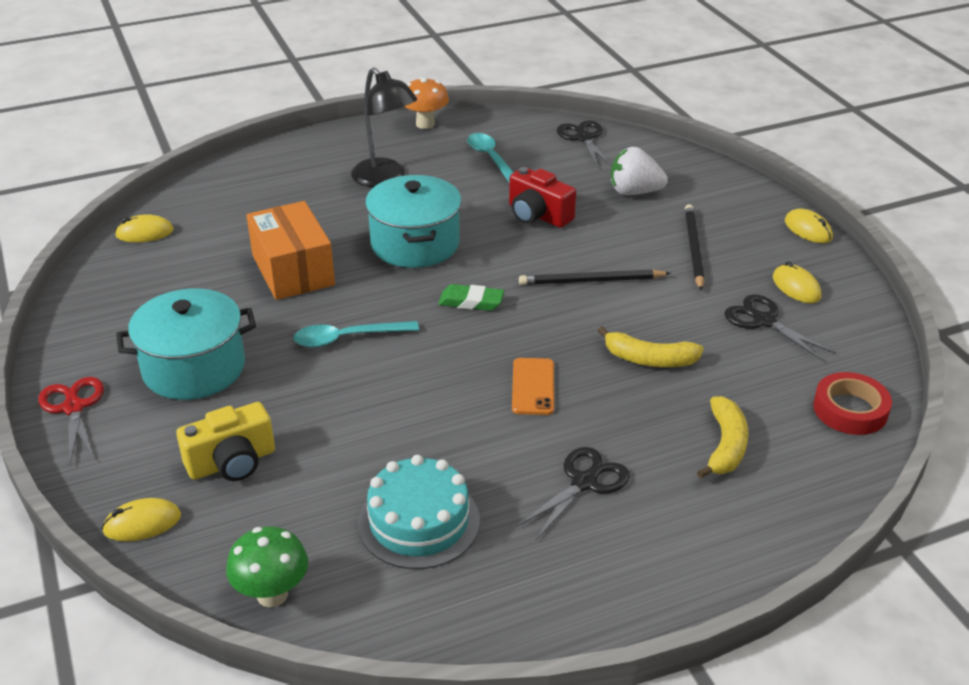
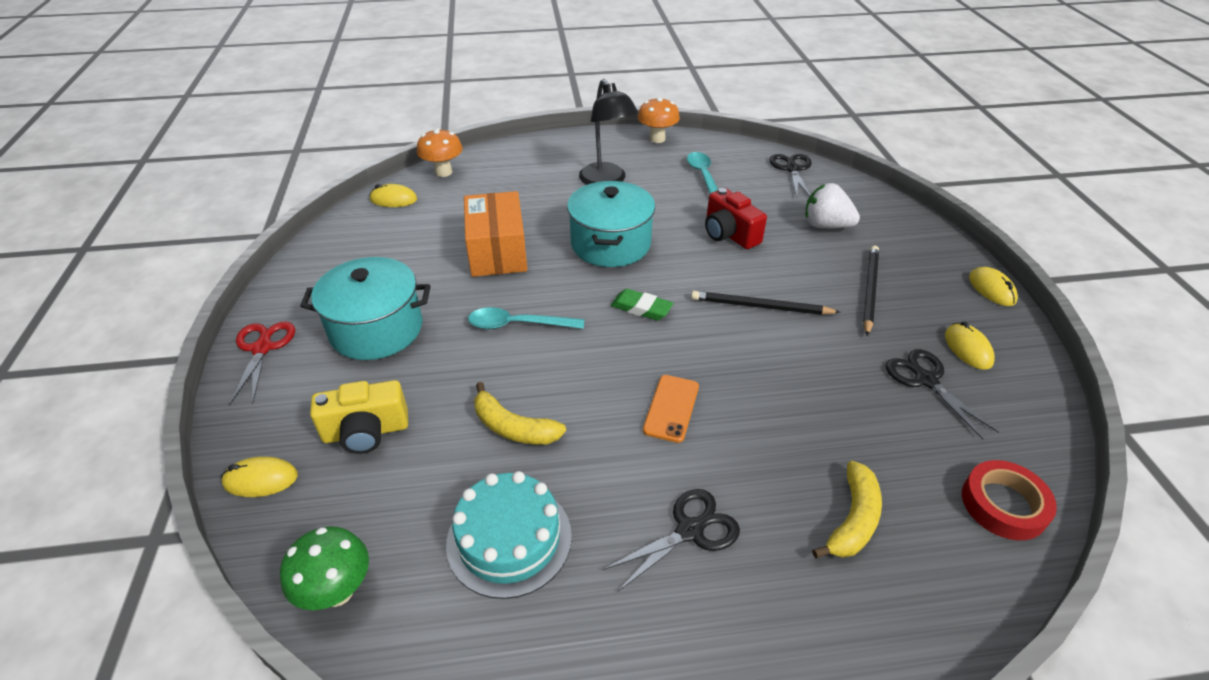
camera: 15 degrees right, 5 degrees up
yellow banana [598,326,704,367] -> yellow banana moved to [474,382,566,445]
none -> orange mushroom [417,128,463,177]

